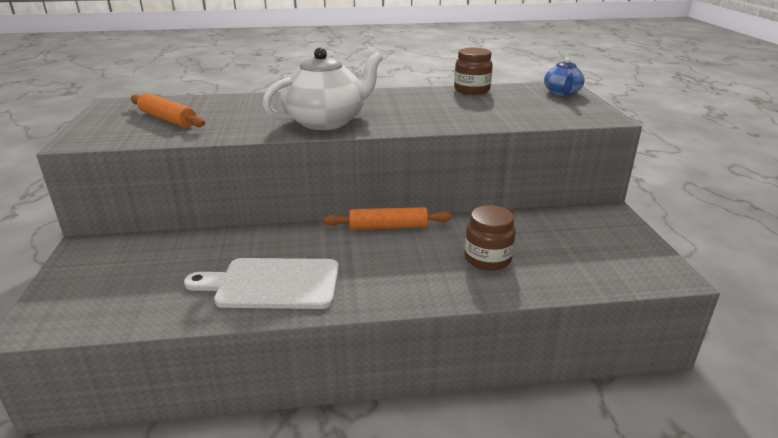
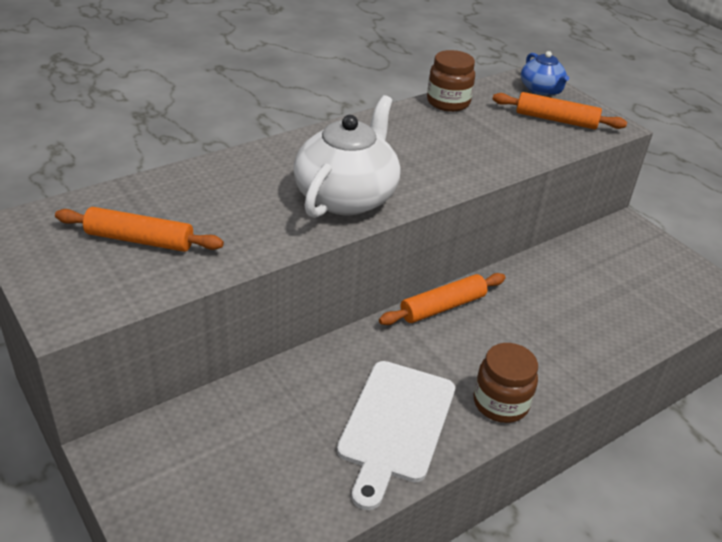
camera: 30 degrees left, 10 degrees up
white cutting board [184,258,339,309] -> white cutting board turned 45 degrees counterclockwise [337,361,455,510]
brown jar [465,205,516,270] -> brown jar moved to [474,343,538,423]
none -> orange rolling pin [493,92,627,129]

